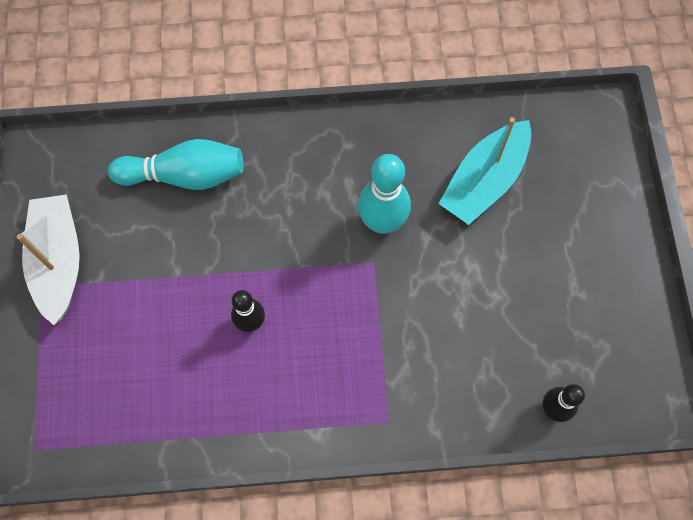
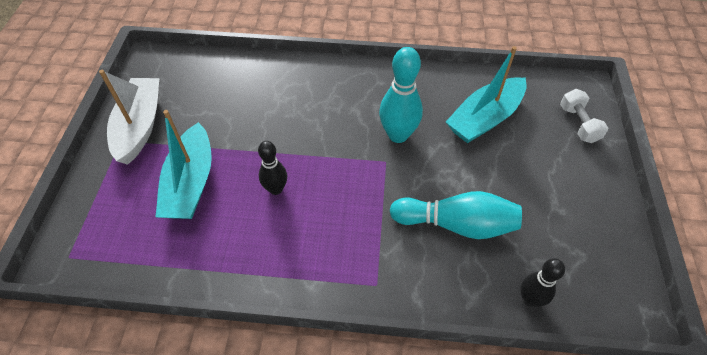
camera: 10 degrees right, 15 degrees down
turquoise bowling pin [108,139,244,190] -> turquoise bowling pin moved to [390,191,522,239]
none -> turquoise boat [156,110,212,219]
none -> white dumbbell [560,89,608,143]

